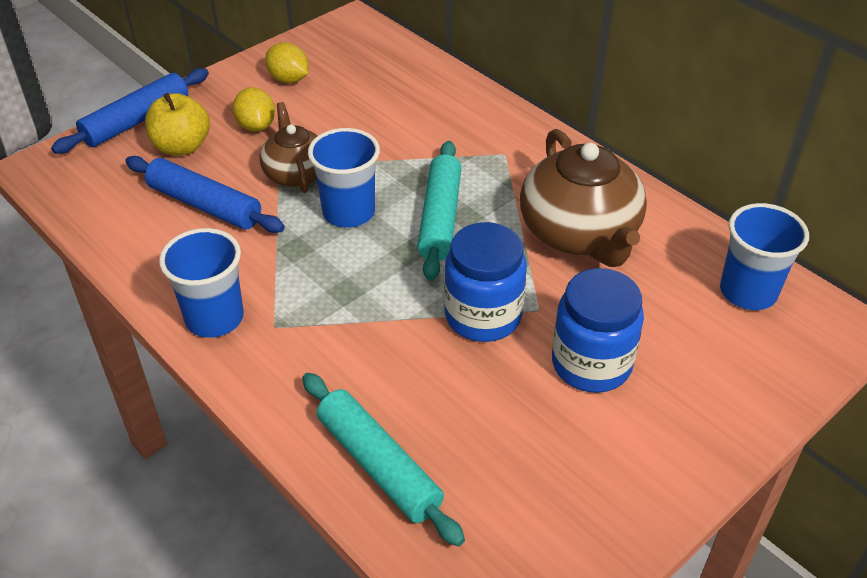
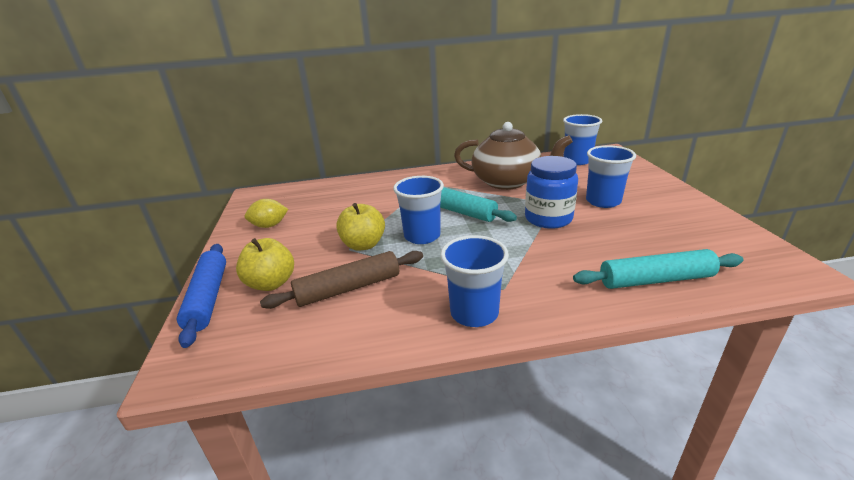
camera: 55 degrees left, 15 degrees down
blue rolling pin [125,156,285,233] -> brown rolling pin [260,251,423,309]
yellow lemon [233,87,275,132] -> none
brown teapot [260,102,318,193] -> yellow apple [336,203,385,251]
blue jar [552,268,644,393] -> blue cup [586,145,636,208]

